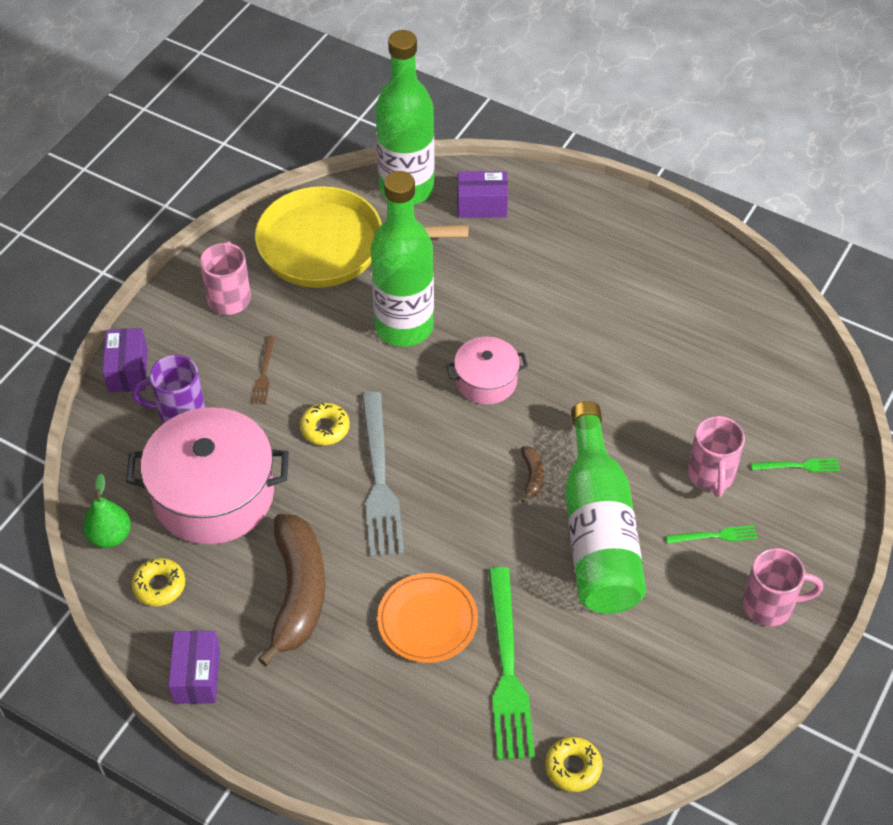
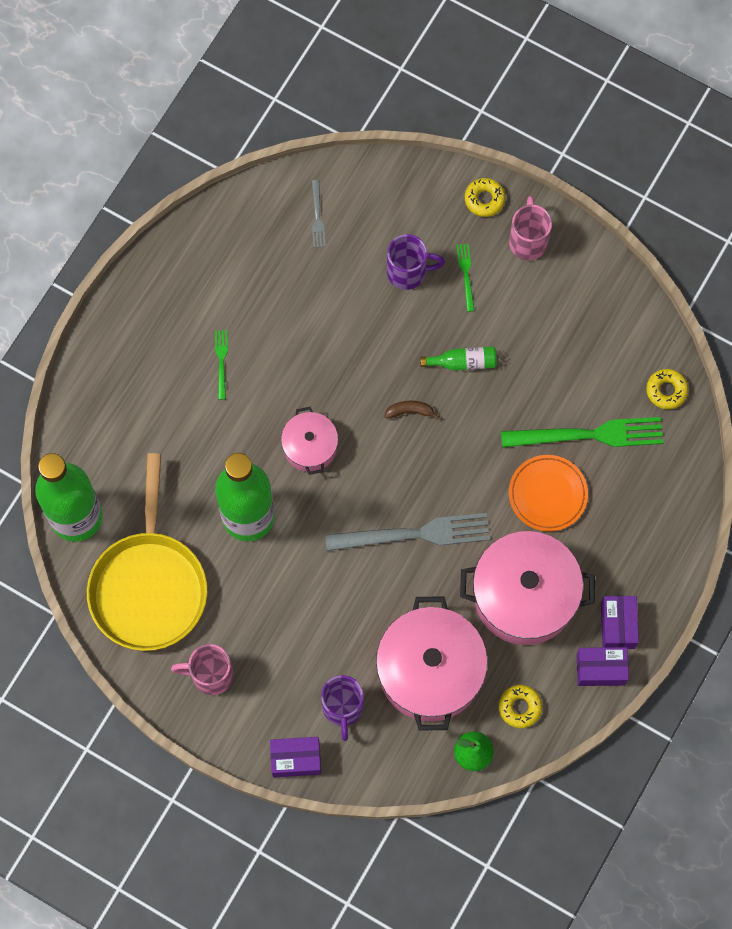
camera: 90 degrees left, 20 degrees up
brown fork [251,336,275,405] -> none
brown banana [258,514,325,667] -> pink pot [460,531,595,645]
yellow donut [300,403,350,445] -> yellow donut moved to [465,178,505,217]
purple box [457,171,508,218] -> purple box moved to [601,596,639,649]
green bottle [565,401,646,614] -> green bottle [420,346,497,370], size x0.41
pink mug [688,416,745,497] -> purple mug [387,234,445,290]
green fork [751,458,840,472] -> green fork moved to [215,330,228,400]
none -> grey fork [312,180,325,248]

